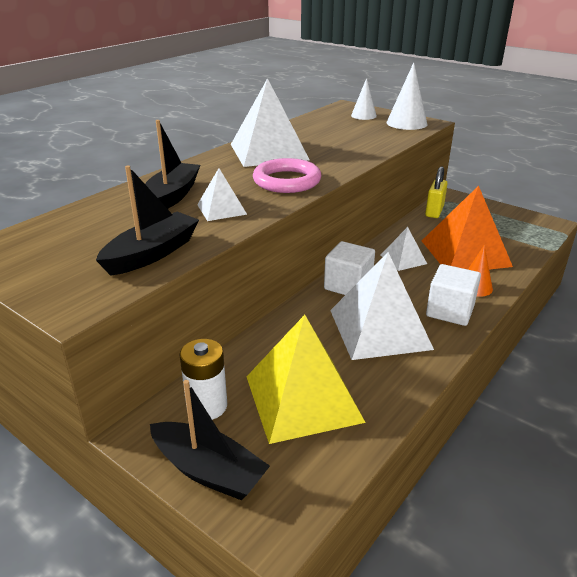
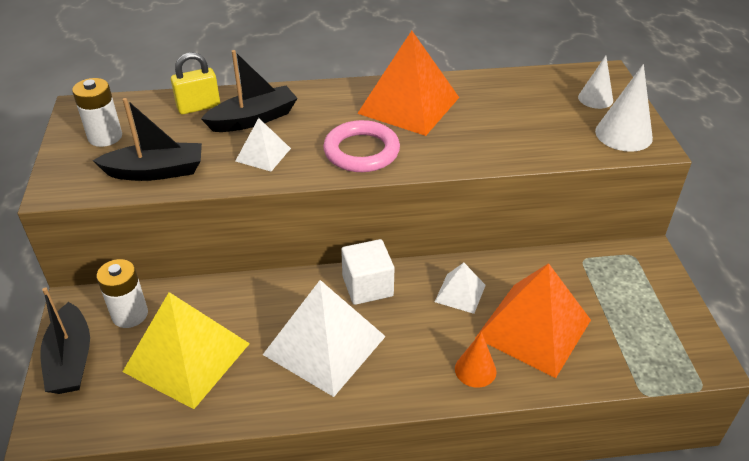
camera: 45 degrees right, 10 degrees up
white pyramid [231,78,310,167] -> orange pyramid [357,31,459,136]
yellow padlock [425,166,448,218] -> yellow padlock moved to [171,52,220,114]
white cube [426,264,481,326] -> none
none -> white battery [72,78,122,147]

